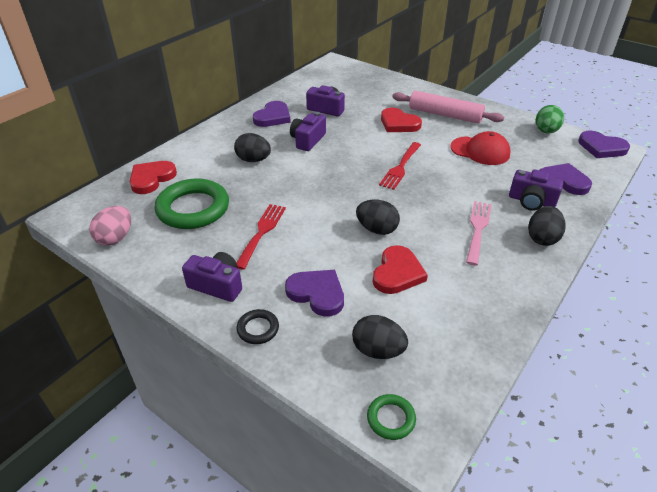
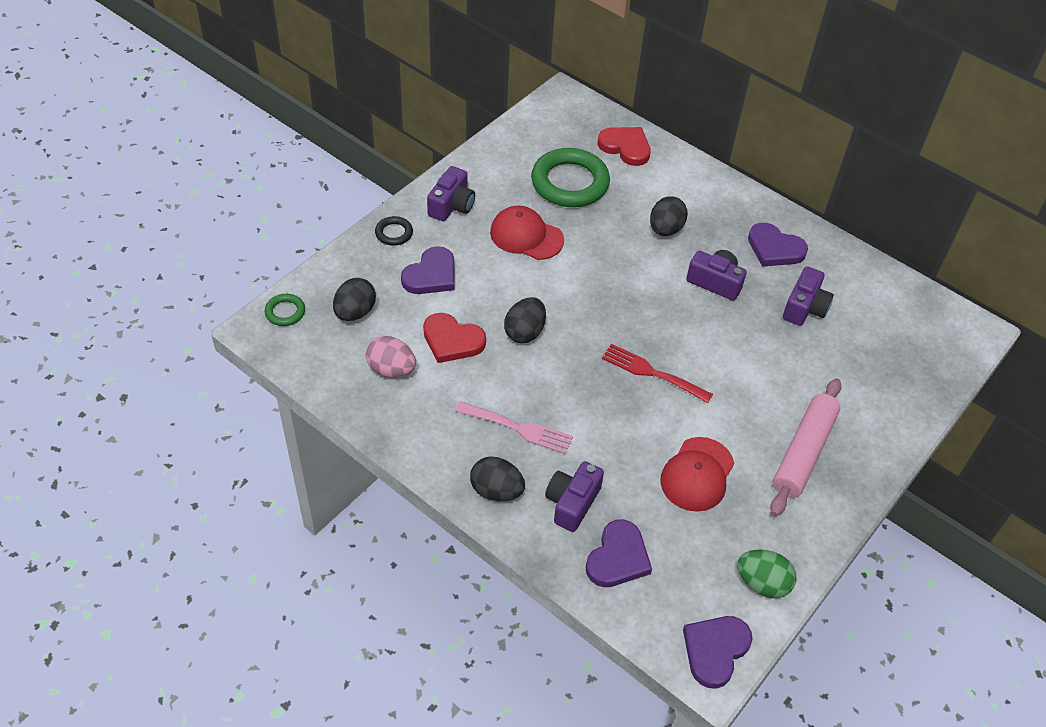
camera: 90 degrees right, 10 degrees up
pink egg [89,206,131,245] -> pink egg moved to [366,336,416,378]
red fork [236,204,286,270] -> red cap [490,205,564,260]
red heart [381,108,422,132] -> none

